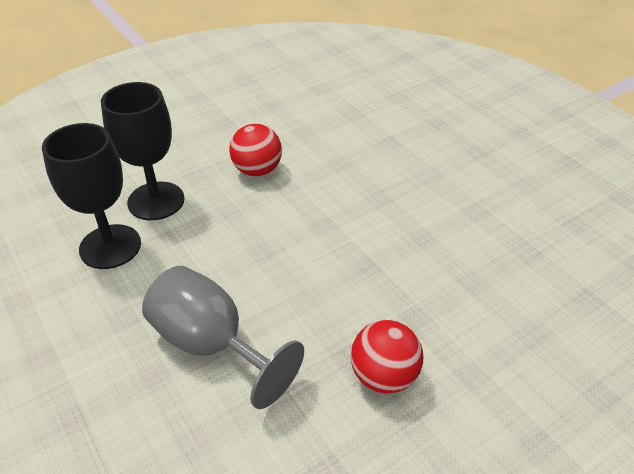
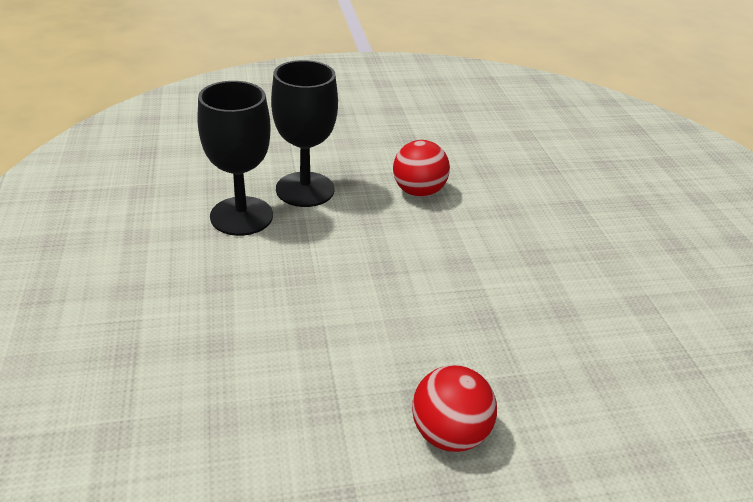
camera: 20 degrees right, 5 degrees down
grey goblet [142,266,304,409] -> none

